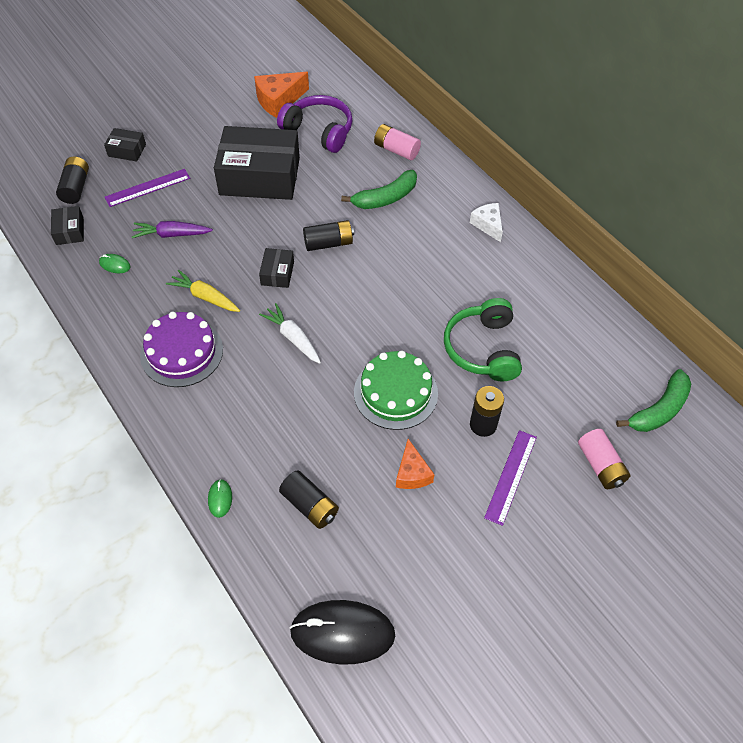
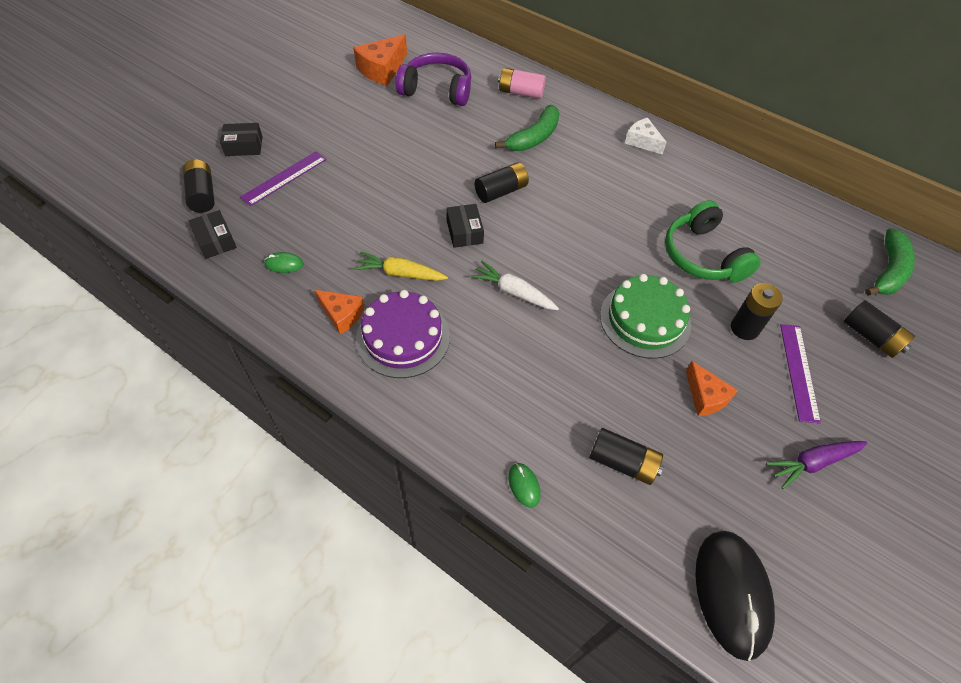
camera: 20 degrees left, 0 degrees up
purple carrot [132,221,213,238] -> purple carrot moved to [766,441,867,489]
black box [214,126,300,200] -> none
black mouse [290,600,395,664] -> black mouse turned 75 degrees counterclockwise [695,531,775,661]
pink battery [578,429,630,489] -> black battery [843,300,915,358]
none -> orange cheese [315,290,364,334]

